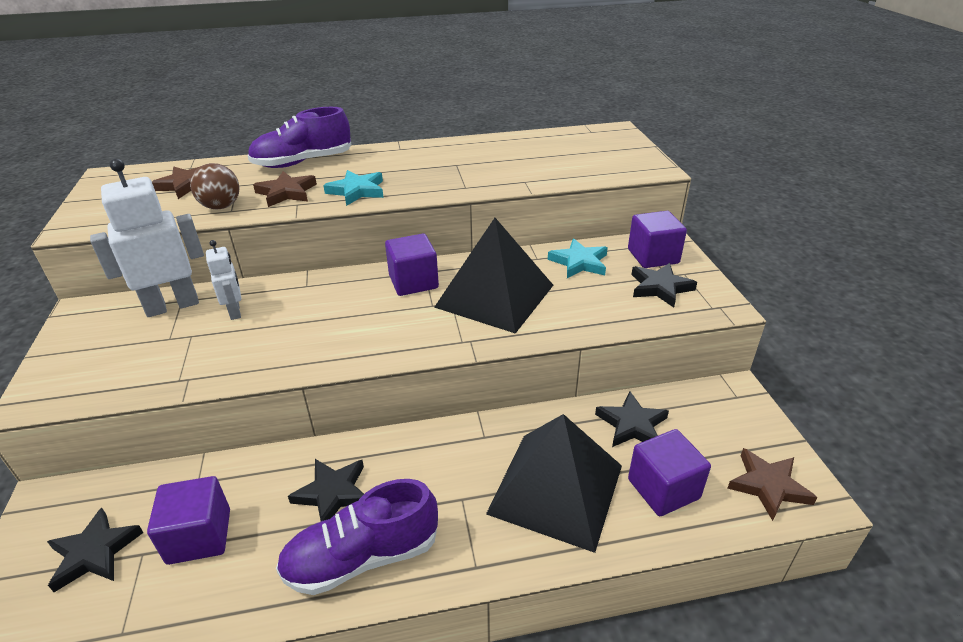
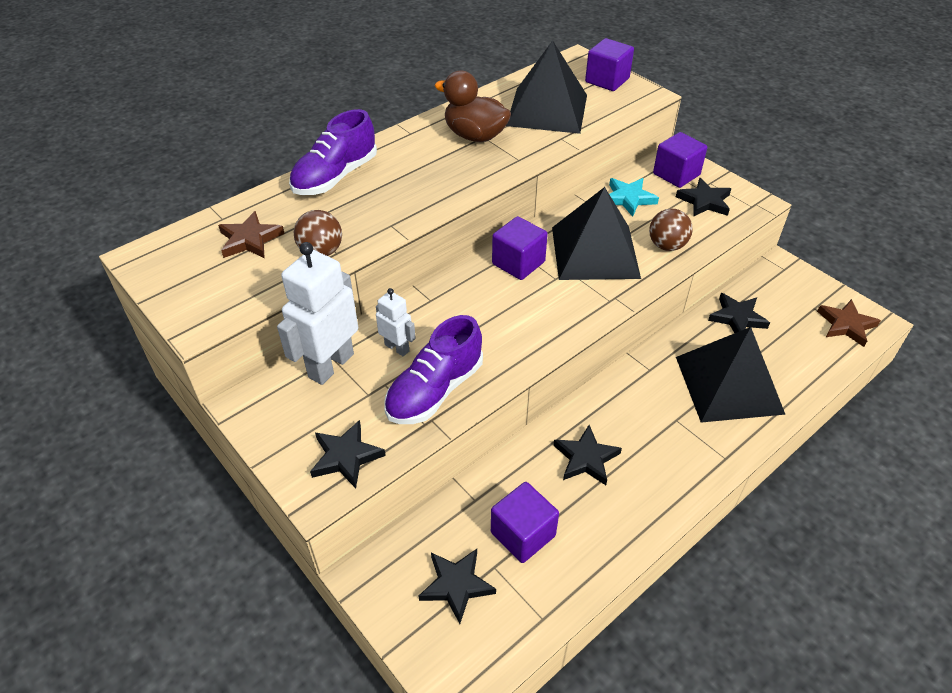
camera: 30 degrees left, 10 degrees up
brown star [253,171,317,207] -> none
purple shoe [276,479,438,595] -> purple shoe moved to [384,315,483,424]
turquoise star [323,170,384,206] -> none
purple cube [628,429,711,516] -> purple cube moved to [585,38,634,91]
none -> black star [310,420,386,488]
none -> brown duck [435,71,511,142]
none -> black pyramid [506,40,587,134]
none -> brown ball [649,209,693,251]

